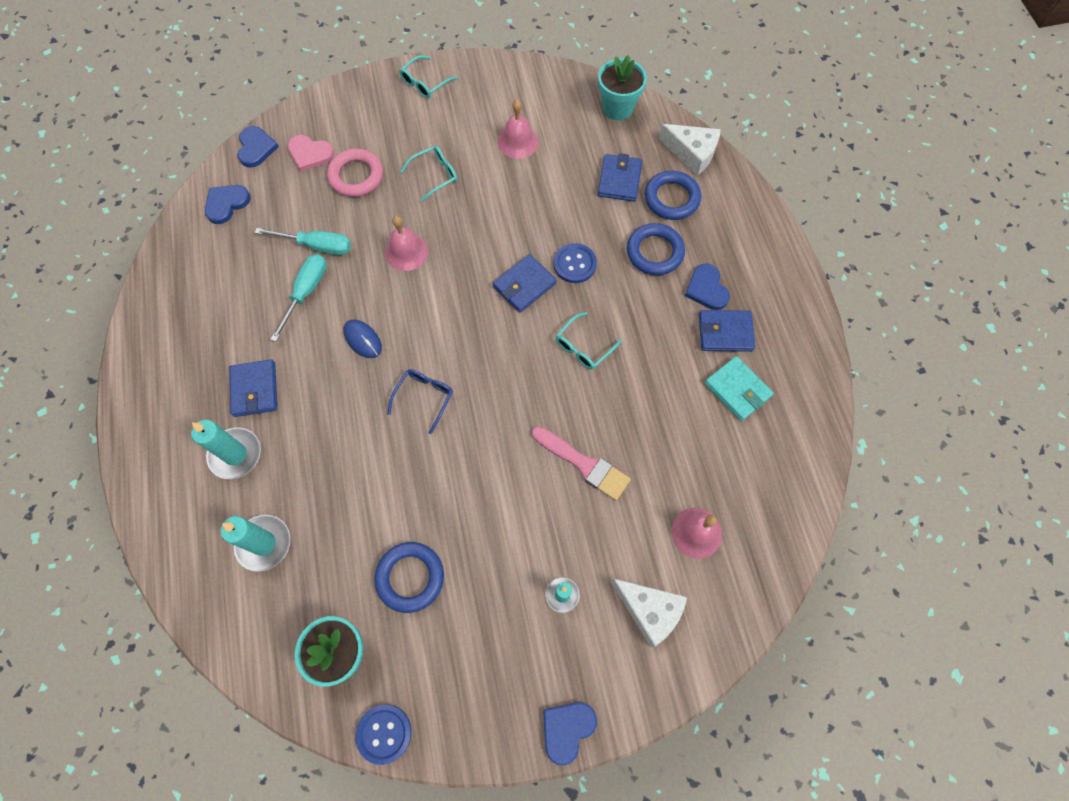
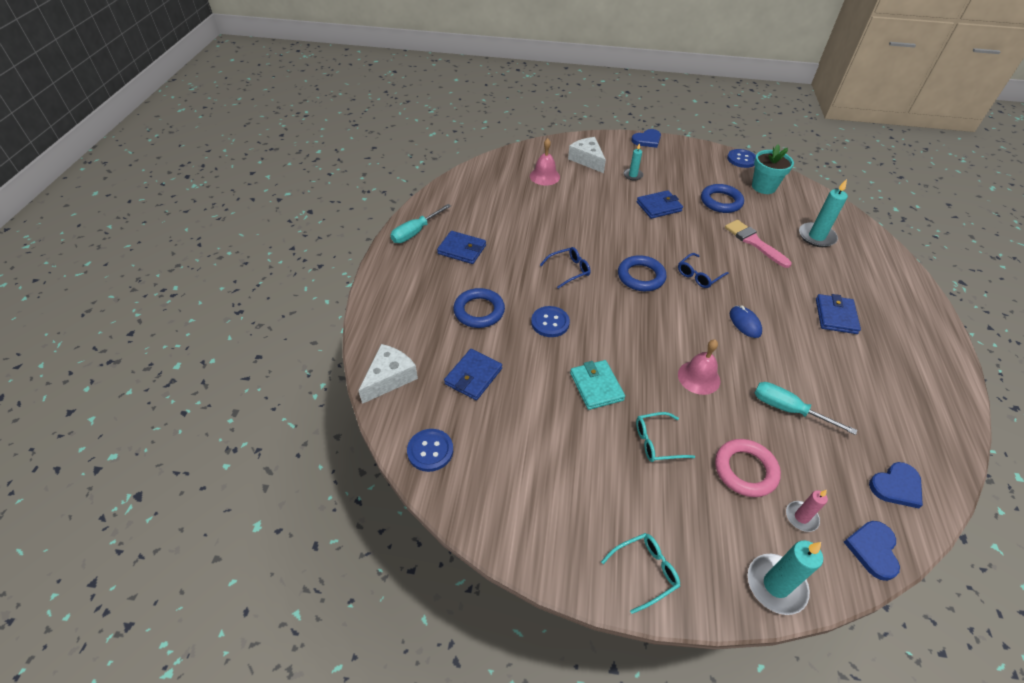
camera: 160 degrees left, 20 degrees down
turquoise candle [191,420,261,479] -> turquoise candle moved to [748,540,823,615]
turquoise screwdriver [270,254,326,342] -> turquoise screwdriver moved to [391,204,451,243]
pink heart [288,135,334,171] -> pink candle [786,490,828,532]
blue wallet [493,254,557,313] -> blue wallet moved to [636,190,683,219]
pink bell [498,100,539,159] -> none
pink brush [532,426,631,501] -> pink brush moved to [725,220,791,268]
turquoise glasses [556,312,622,370] -> blue glasses [540,247,591,289]
turquoise flower pot [598,55,647,120] -> blue button [407,429,453,472]
blue ring [645,171,701,220] -> blue ring moved to [618,255,666,291]
white cheese [659,124,721,175] -> white cheese turned 75 degrees clockwise [358,344,418,404]
blue heart [685,263,730,310] -> none
turquoise wallet [705,356,774,421] -> turquoise wallet moved to [570,360,625,410]

